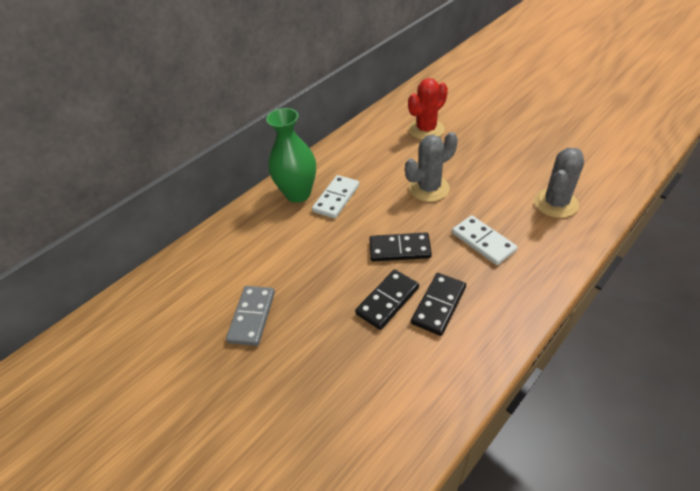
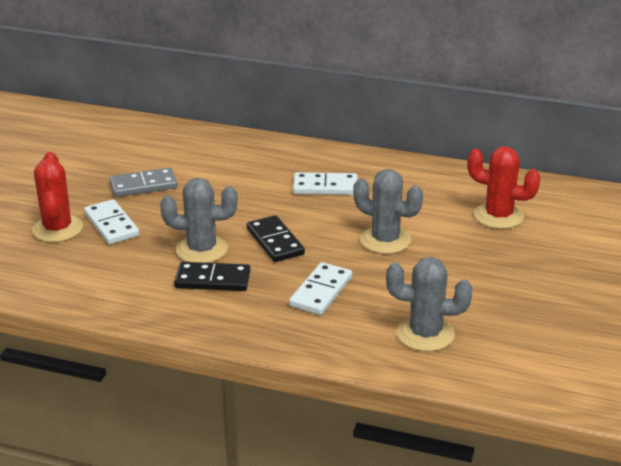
camera: 60 degrees right, 15 degrees down
green vase [266,108,316,203] -> none
black domino [355,269,419,330] -> grey cactus [160,178,238,263]
none -> red cactus [32,152,83,242]
none -> white domino [84,199,139,244]

